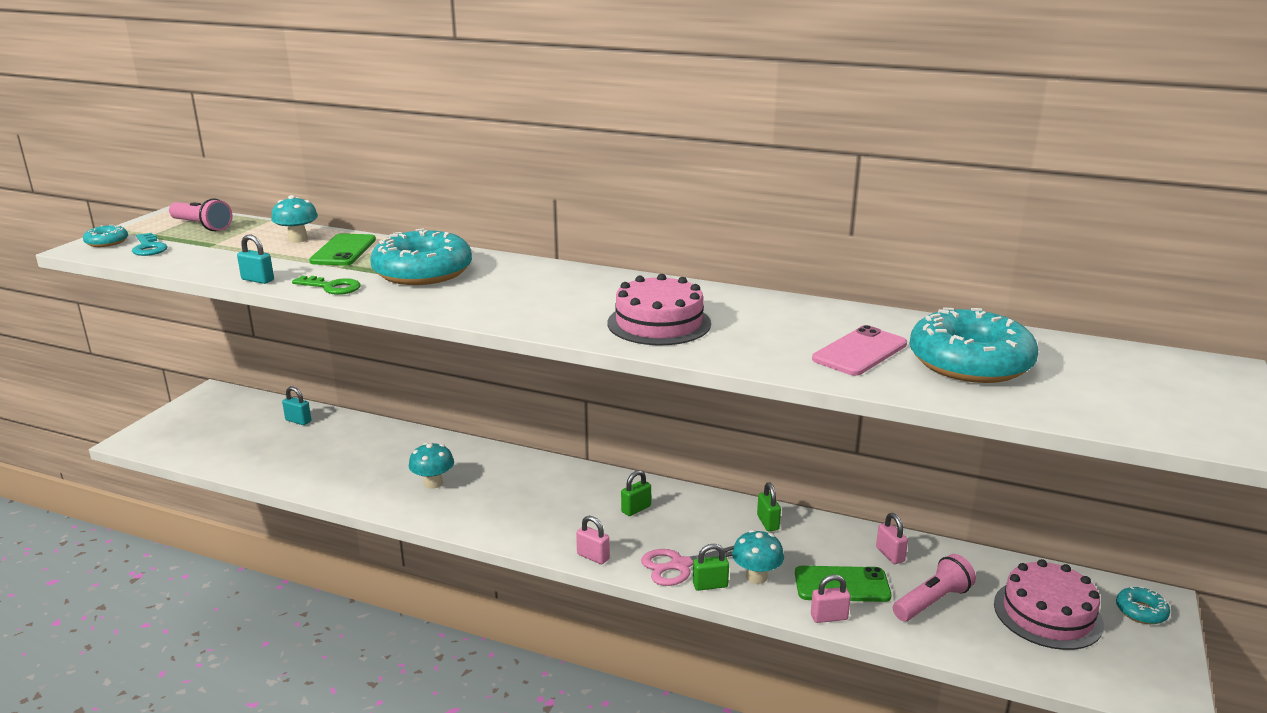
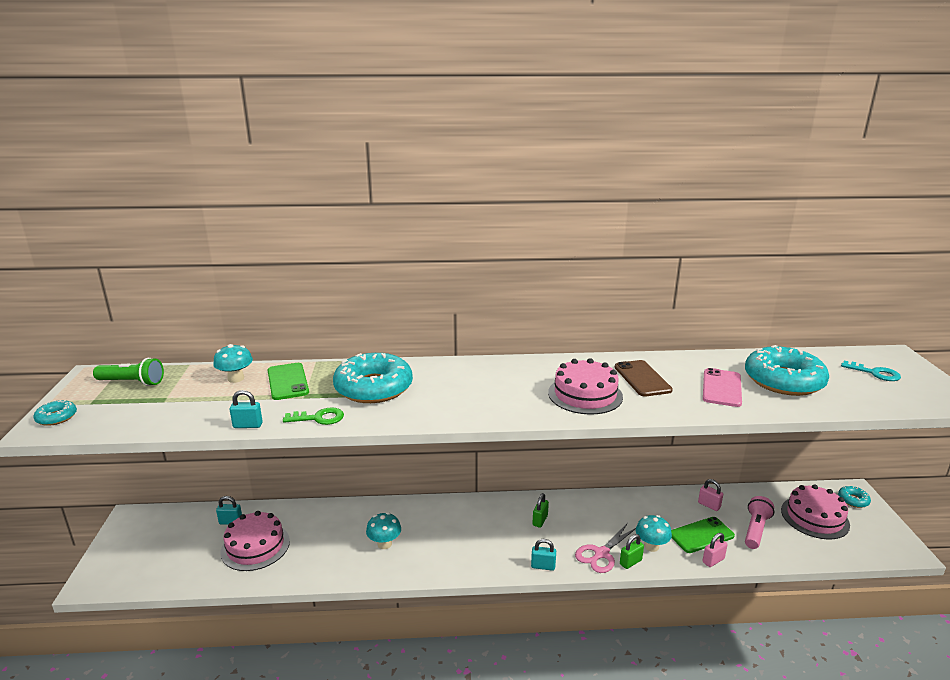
camera: 25 degrees left, 0 degrees up
turquoise key [132,233,168,256] -> turquoise key moved to [841,361,901,381]
pink flashlight [169,198,233,231] -> green flashlight [93,358,164,386]
pink padlock [576,516,610,564] -> turquoise padlock [531,539,556,571]
green padlock [757,482,781,531] -> none
none -> pink cake [221,511,290,571]
none -> brown phone [615,360,673,397]

